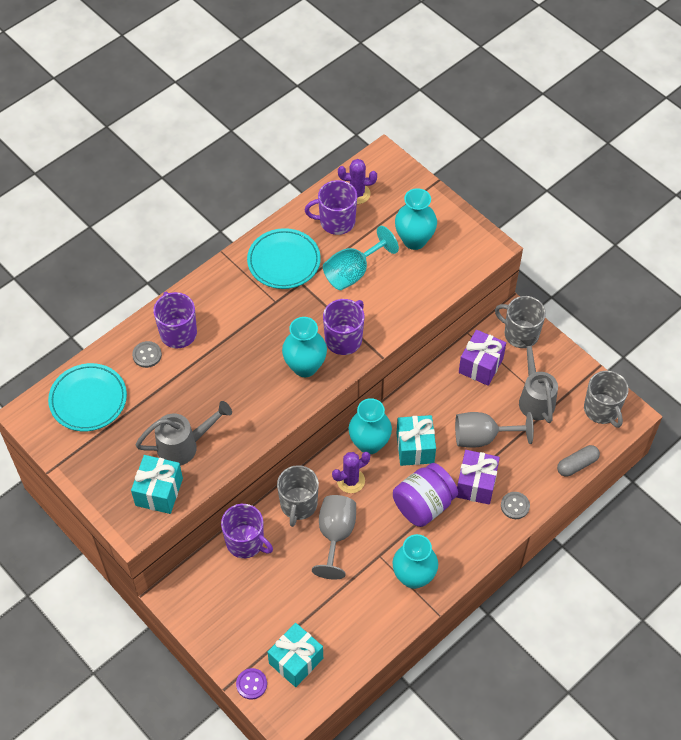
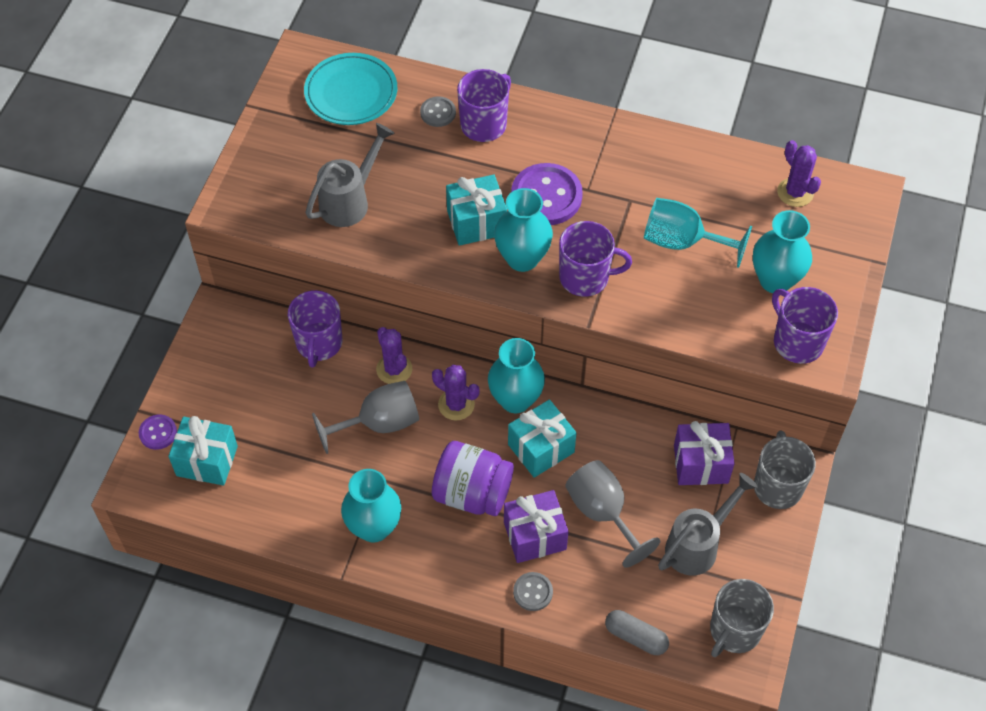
camera: 60 degrees right, 0 degrees up
turquoise gift [131,455,183,514] -> turquoise gift moved to [446,174,507,246]
grey watering can [136,401,232,465] -> grey watering can turned 90 degrees counterclockwise [305,123,395,227]
turquoise plate [247,228,321,289] -> none
grey mug [277,465,319,527] -> purple cactus [376,327,412,384]
purple mug [305,180,357,235] -> purple mug moved to [772,287,838,364]
none -> purple button [511,163,583,225]

